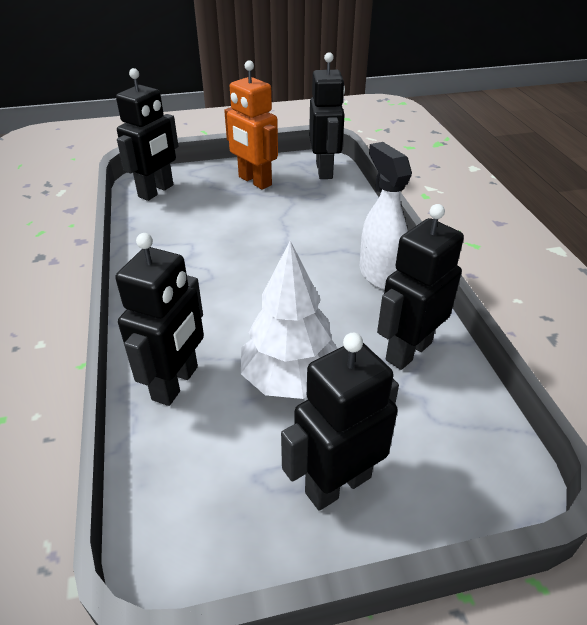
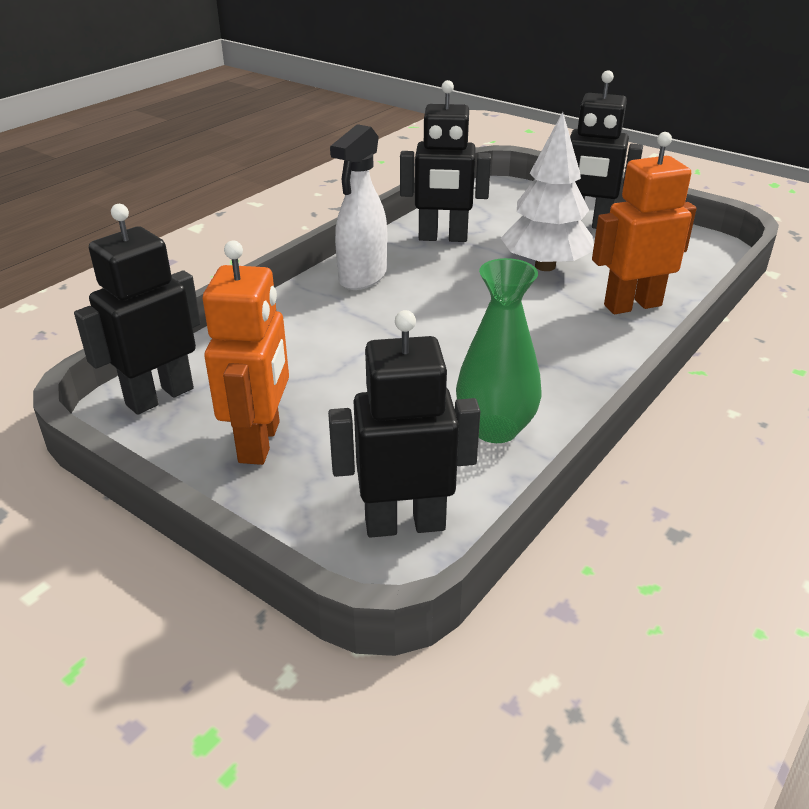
camera: 130 degrees left, 5 degrees down
black robot [115,233,204,406] -> orange robot [592,132,697,314]
none -> green vase [456,258,541,443]

